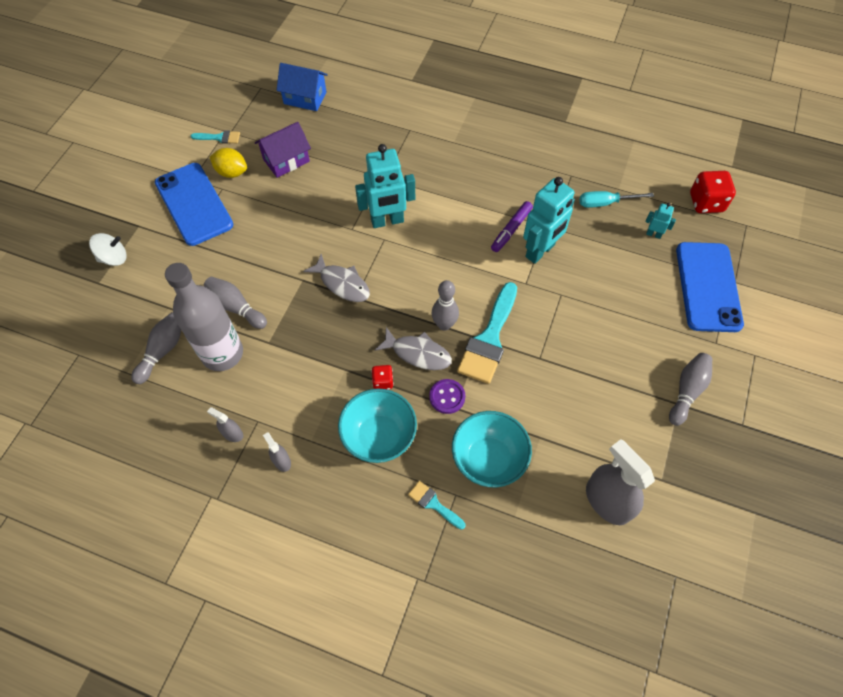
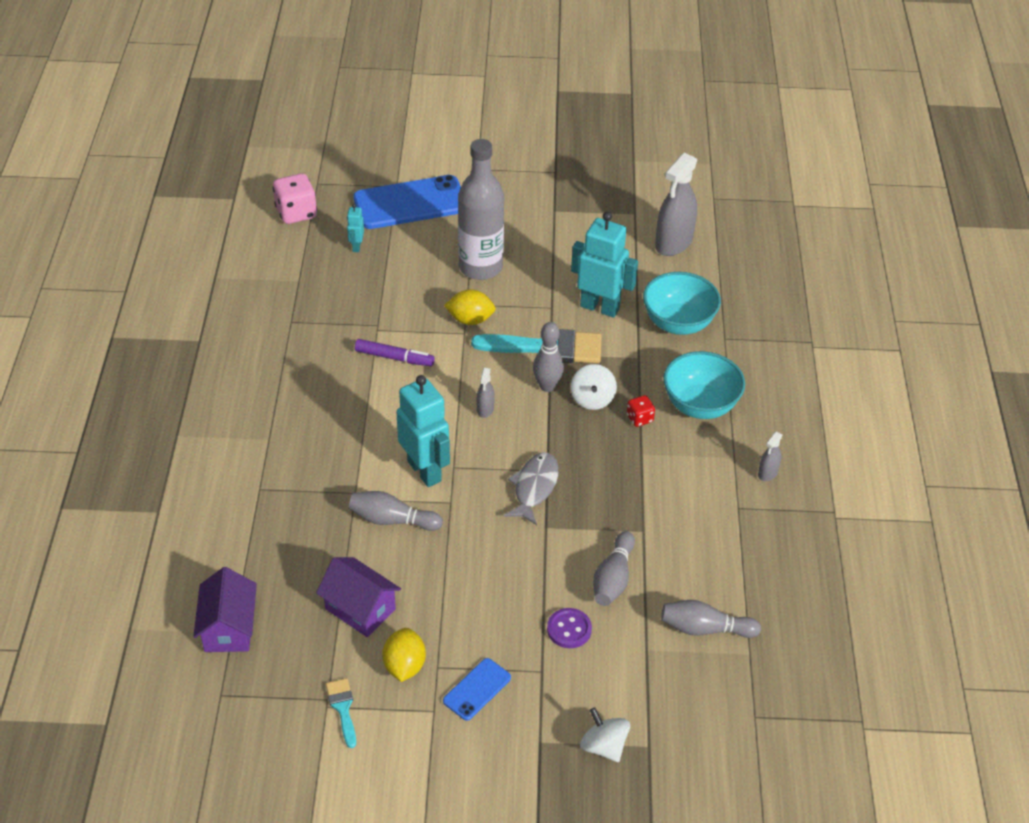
camera: 110 degrees left, 15 degrees down
blue phone [155,163,234,246] -> blue phone [443,658,511,721], size x0.48
grey bottle [165,263,243,371] -> grey bottle moved to [458,139,504,280]
grey spray bottle [207,407,243,442] -> grey spray bottle moved to [477,368,495,418]
blue house [276,63,328,111] -> purple house [193,567,257,652]
grey fish [375,327,452,370] -> white spinning top [571,364,617,410]
turquoise brush [408,481,466,530] -> none
purple button [429,379,465,414] -> purple button moved to [547,608,592,648]
turquoise robot [523,177,575,264] -> turquoise robot moved to [571,212,638,318]
turquoise screwdriver [579,191,654,208] -> none
grey bowling pin [669,353,712,426] -> grey bowling pin moved to [349,491,443,531]
red dice [690,171,736,213] -> pink dice [273,174,317,224]
none -> yellow lemon [444,289,496,325]

